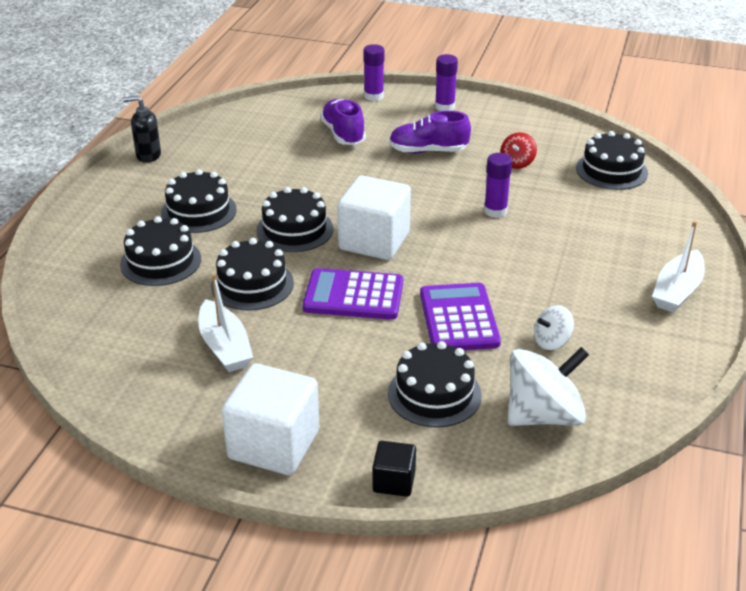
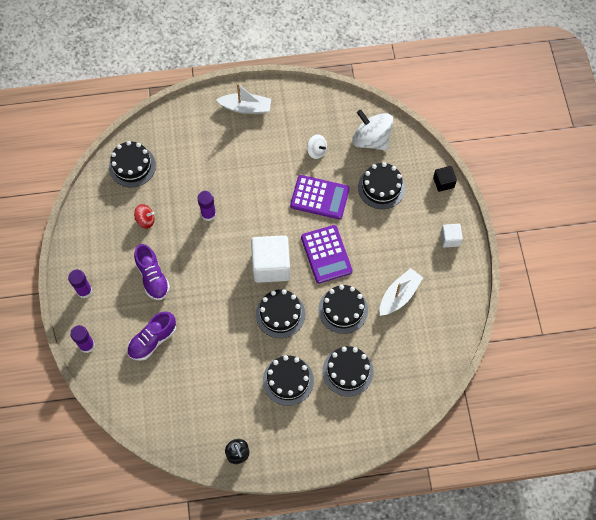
camera: 115 degrees left, 30 degrees up
white cube [222,364,319,475] -> white cube [440,224,463,248], size x0.51
purple calculator [420,283,501,350] -> purple calculator turned 135 degrees counterclockwise [290,175,349,219]

